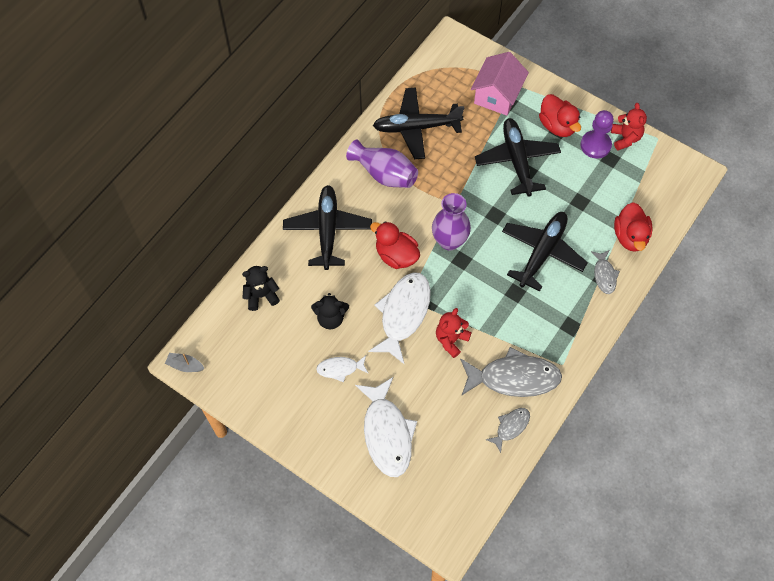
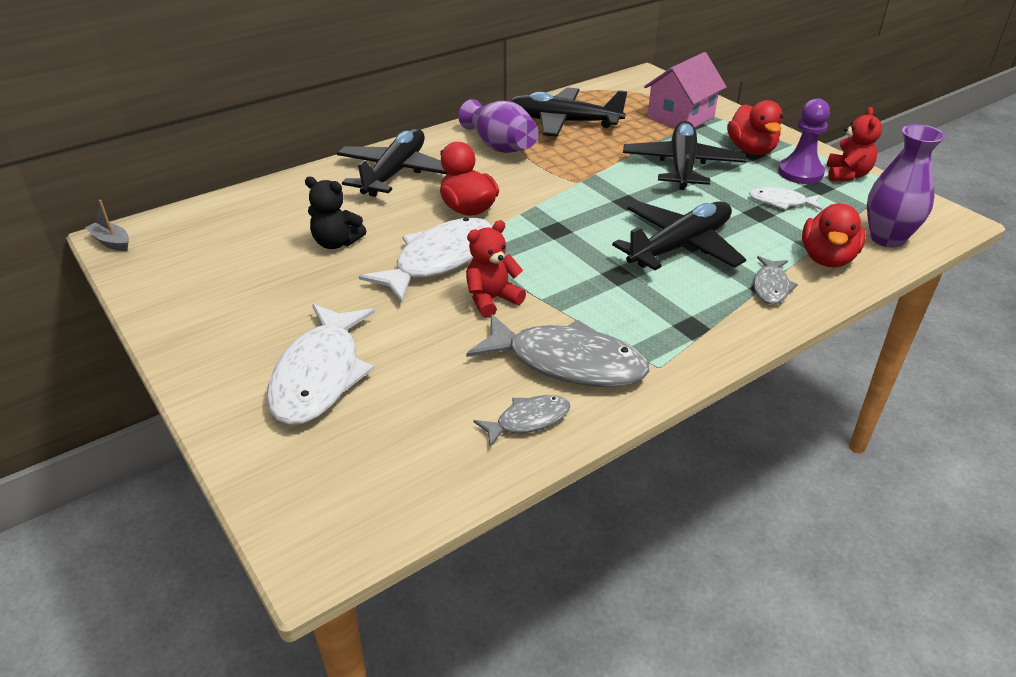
camera: 20 degrees right, 25 degrees down
black teddy bear [242,266,280,311] -> none
white fish [316,355,369,382] -> white fish moved to [749,187,822,210]
purple vase [432,193,471,250] -> purple vase moved to [867,124,945,248]

